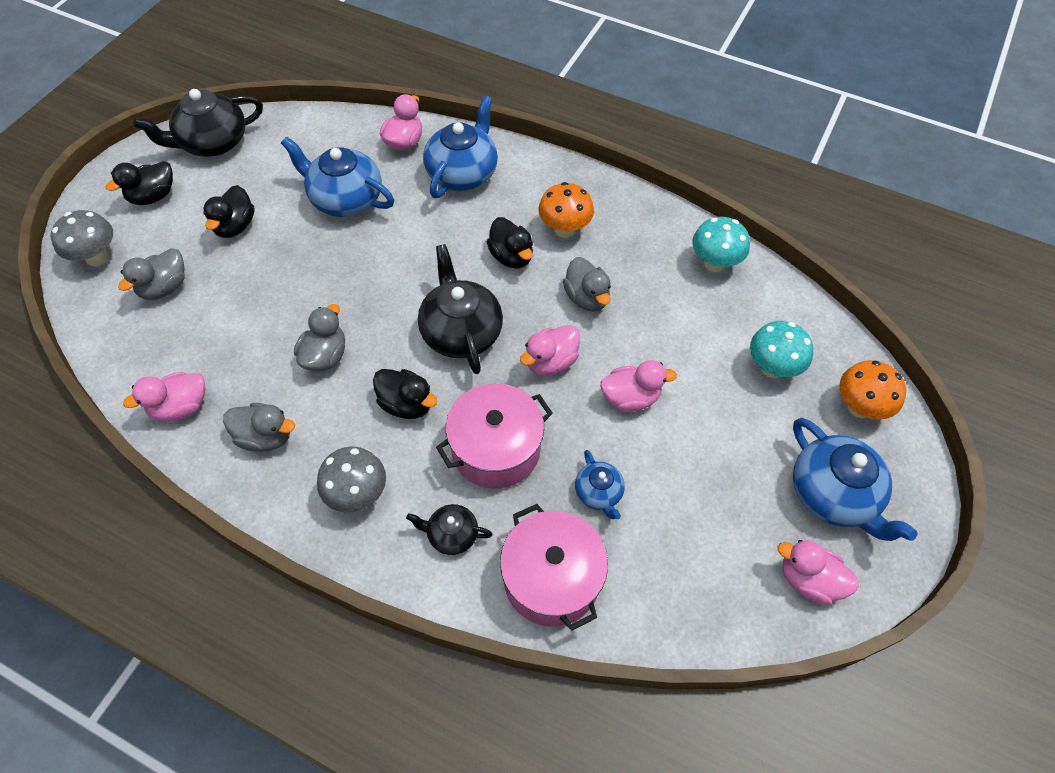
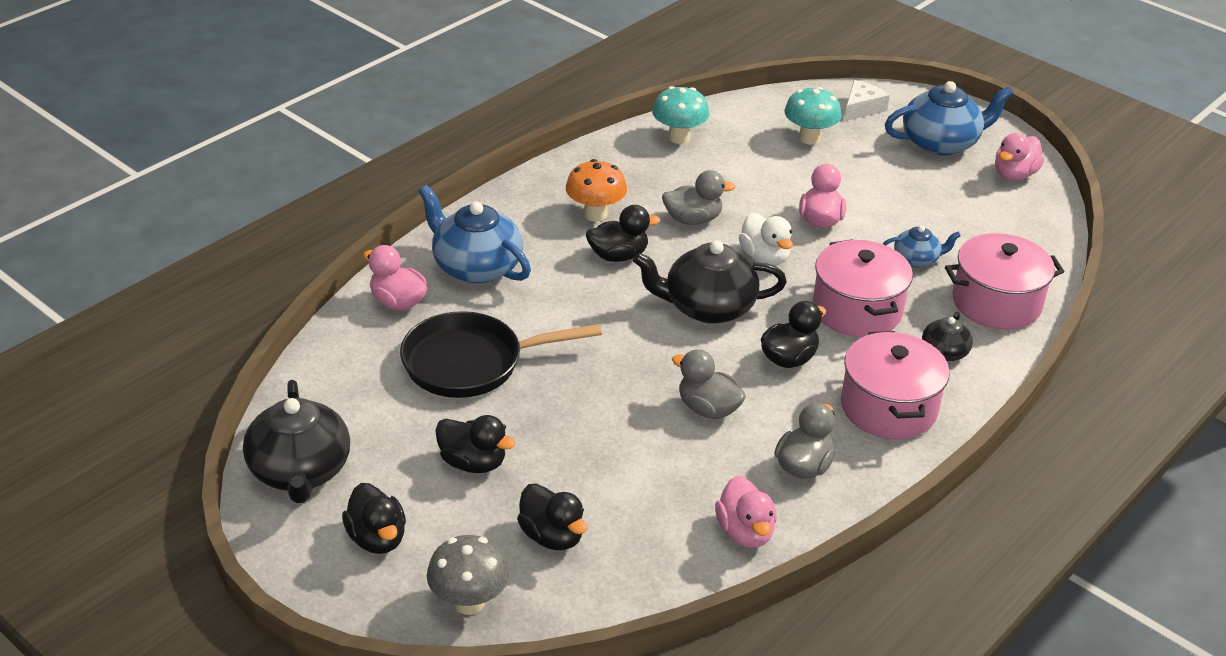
camera: 75 degrees left, 20 degrees down
grey duck [118,248,185,300] -> black duck [517,484,587,550]
blue teapot [281,136,394,217] -> black pan [400,311,602,398]
grey mushroom [317,447,386,513] -> pink pot [841,331,950,439]
pink duck [520,325,580,376] -> white duck [739,213,793,266]
orange mushroom [839,360,907,420] -> white cheese [844,80,890,121]

